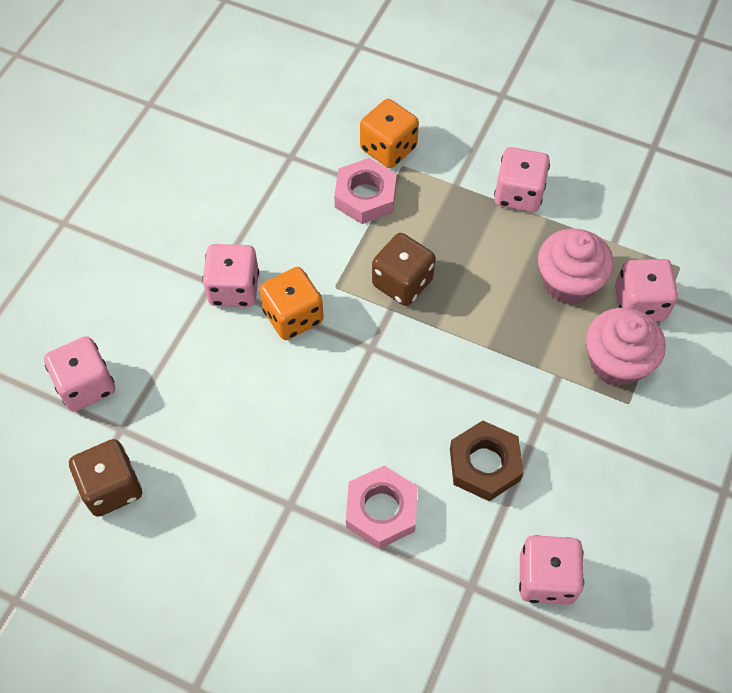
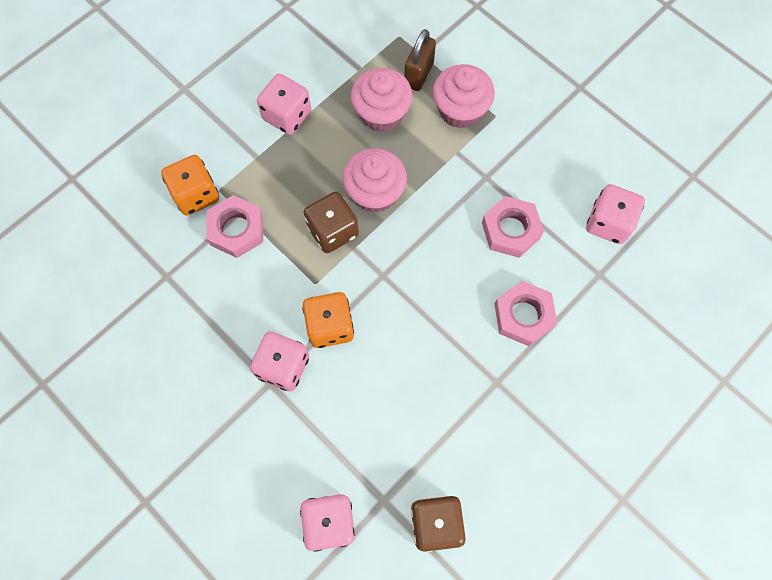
camera: 70 degrees left, 10 degrees up
brown nut [450,420,524,501] -> pink nut [482,196,544,258]
pink dice [615,259,678,321] -> brown padlock [404,29,436,91]
none -> pink cupcake [343,148,407,213]

